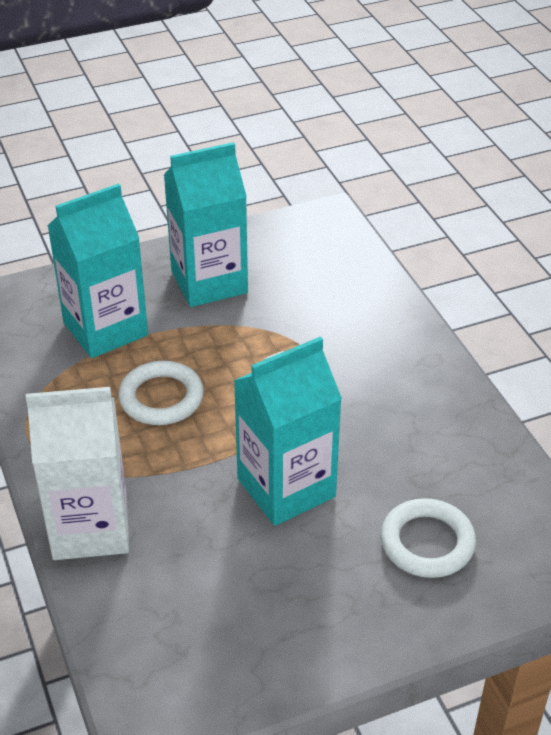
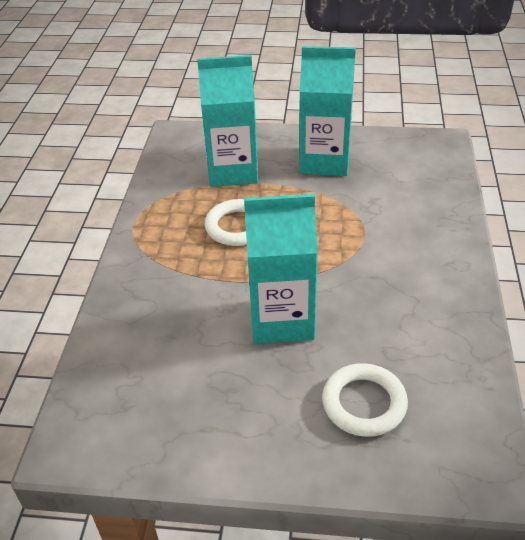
camera: 30 degrees right, 0 degrees up
white carton [26,387,129,560] -> none

